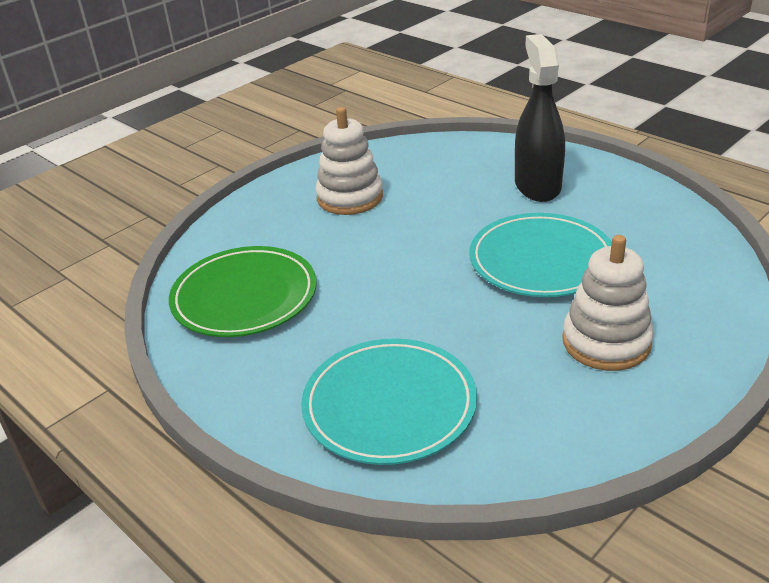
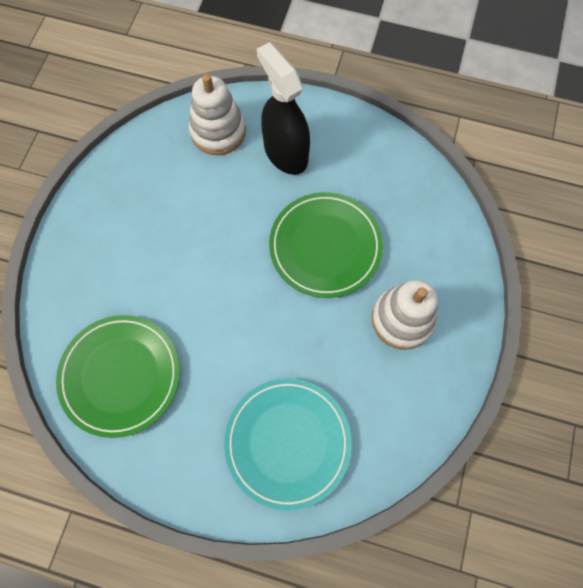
camera: 30 degrees left, 35 degrees up
white stacking toy [316,107,383,215] -> white stacking toy moved to [189,74,246,155]
turquoise plate [469,213,612,297] -> green plate [269,192,383,298]

